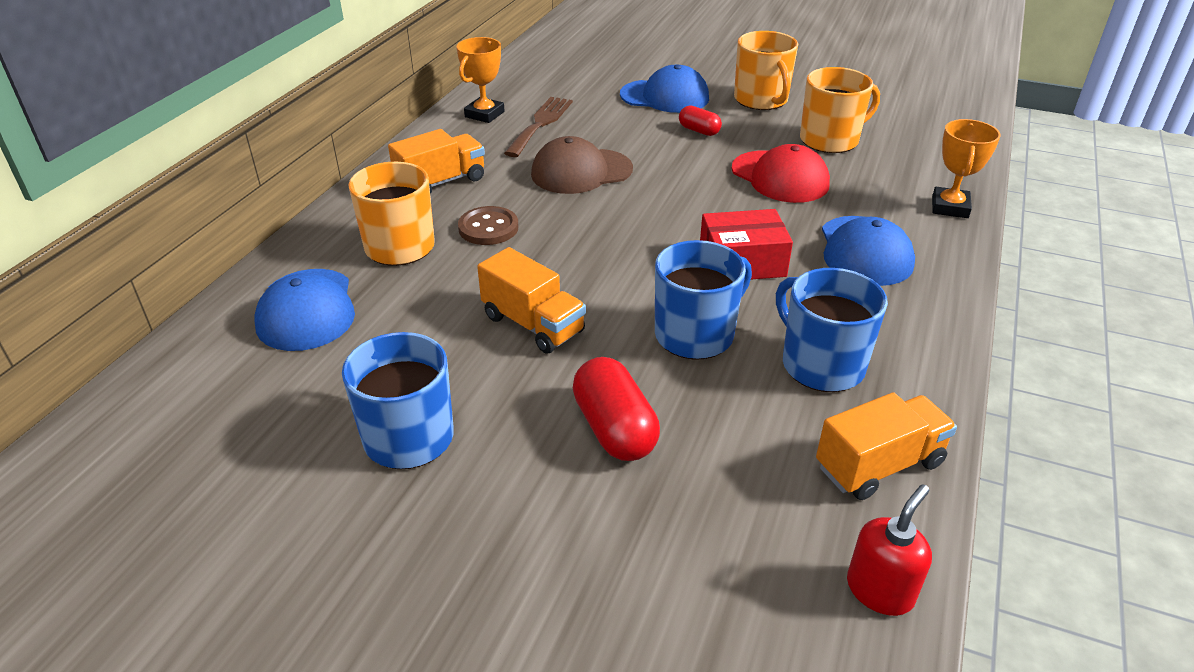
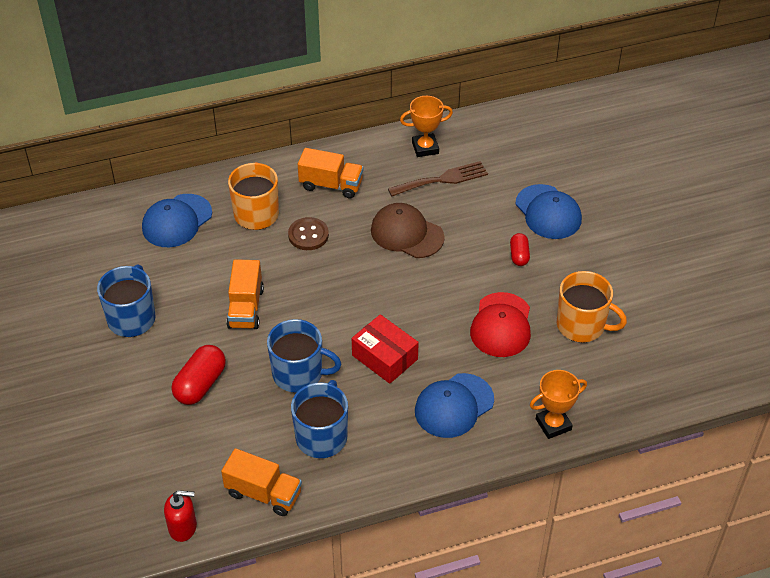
camera: 50 degrees right, 10 degrees up
orange mug [734,31,798,110] -> none

